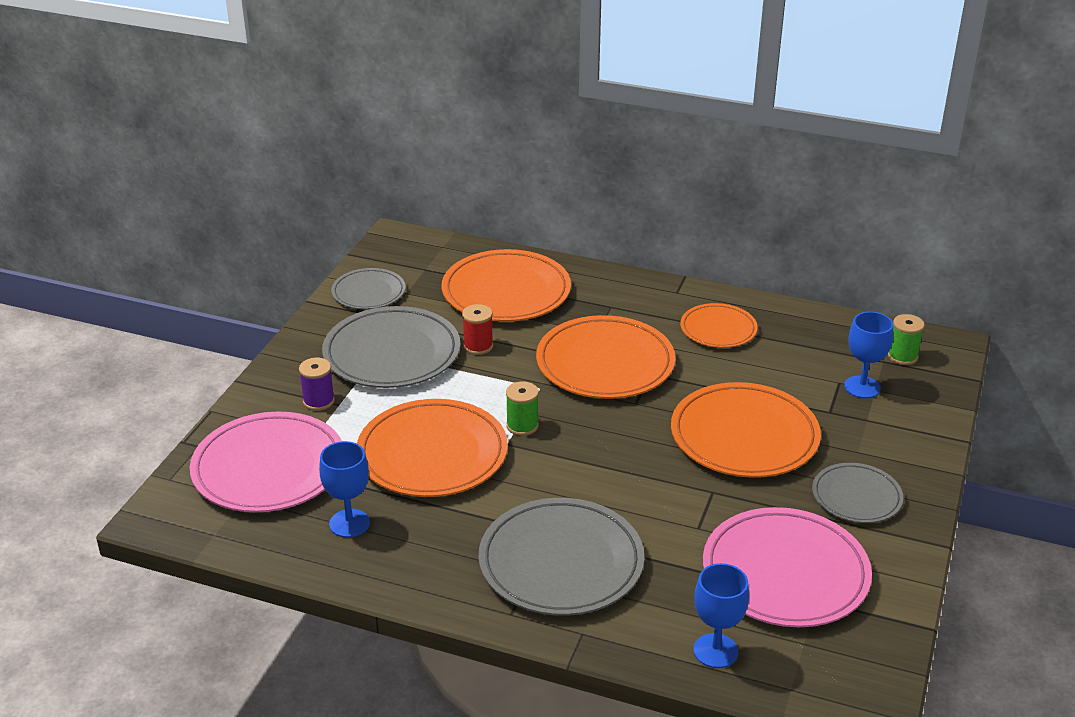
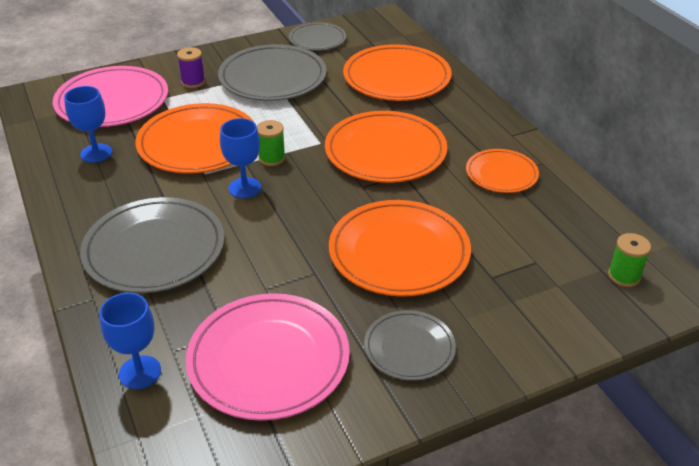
camera: 45 degrees right, 5 degrees up
red spool [462,304,493,355] -> none
blue goblet [844,312,893,398] -> blue goblet moved to [220,118,261,198]

